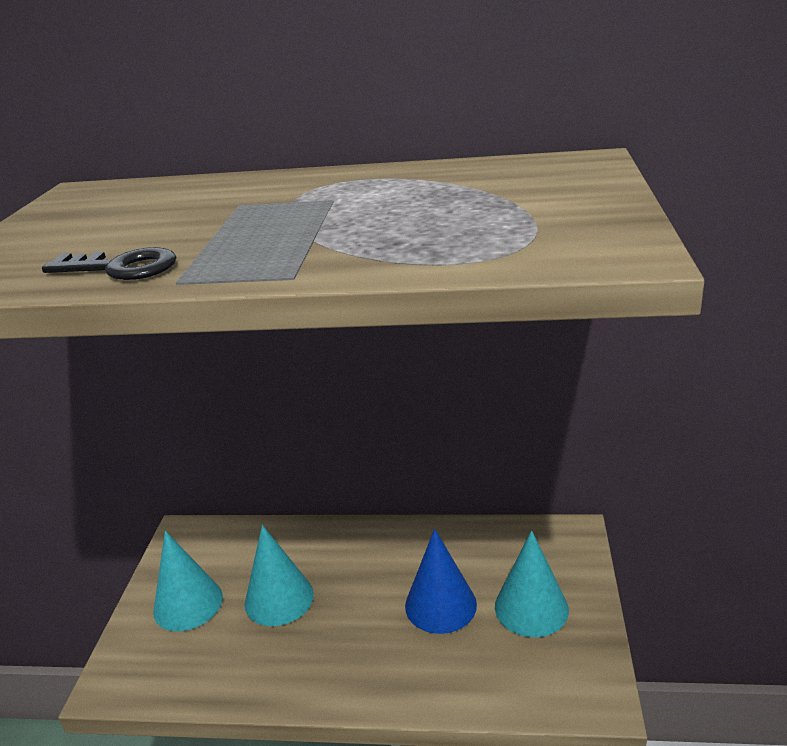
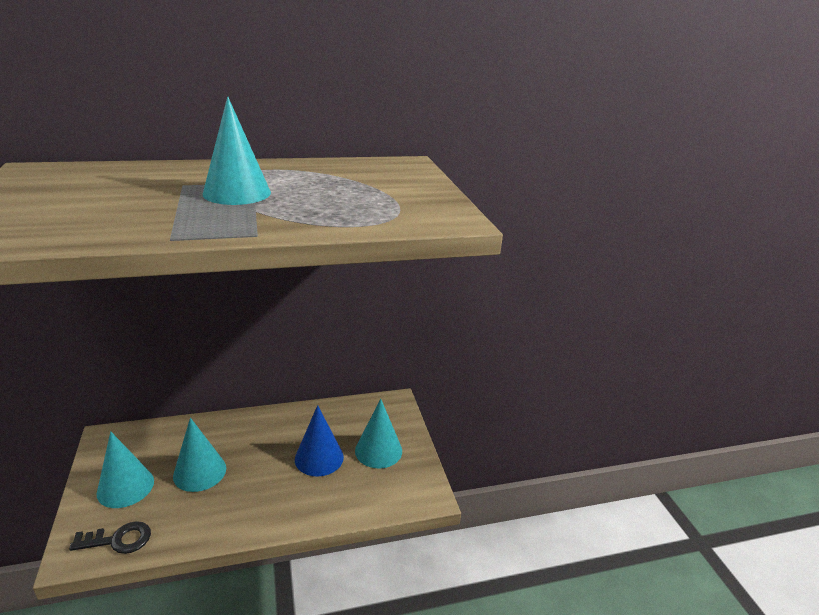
camera: 25 degrees left, 0 degrees up
black key [42,247,177,280] -> black key moved to [69,521,151,554]
none -> turquoise cone [203,97,271,205]

